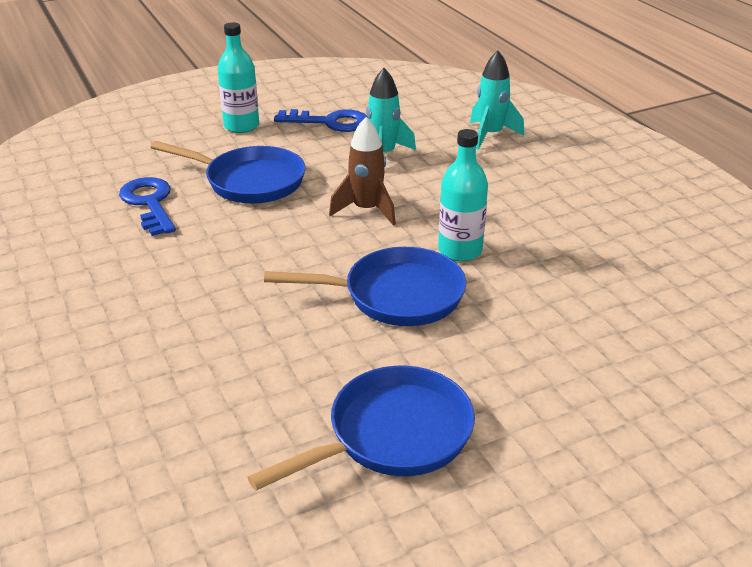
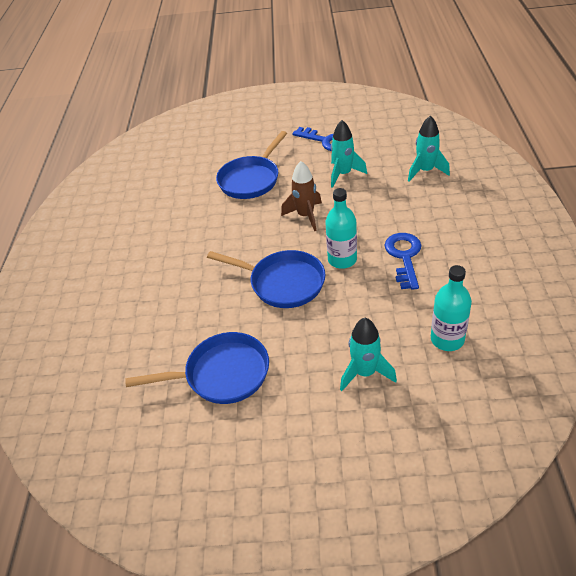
camera: 30 degrees right, 10 degrees up
blue key [119,177,176,236] -> blue key moved to [384,233,422,290]
blue pan [151,141,306,204] -> blue pan turned 75 degrees clockwise [216,131,287,199]
turquoise bottle [218,22,259,133] -> turquoise bottle moved to [431,265,472,351]
none -> turquoise rocket [340,318,397,391]

